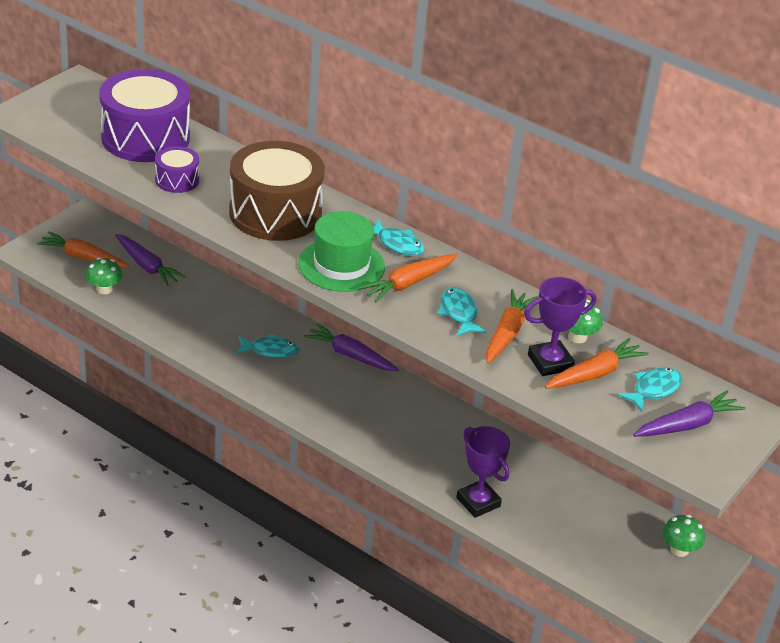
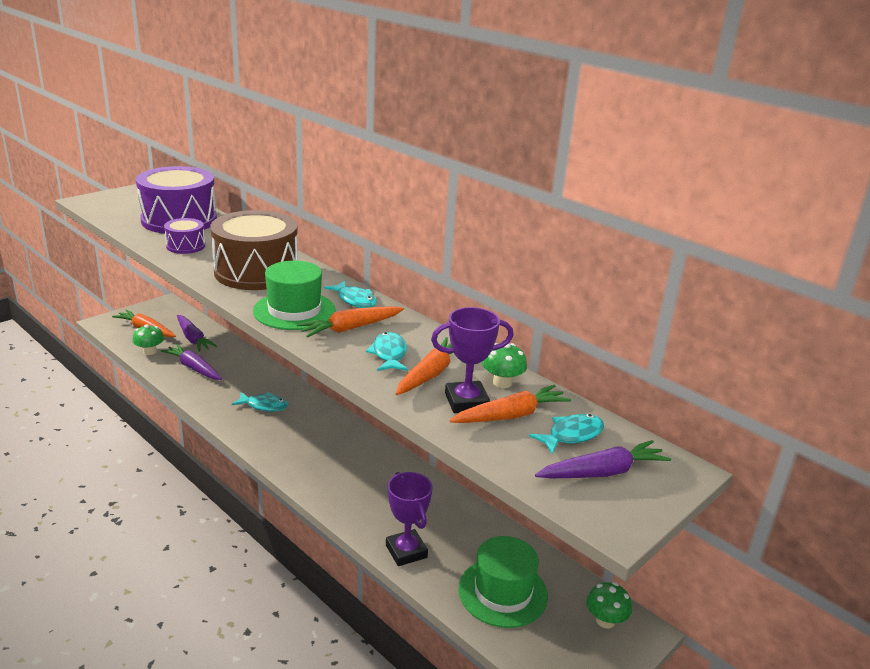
camera: 10 degrees right, 10 degrees down
purple carrot [304,324,399,371] -> purple carrot moved to [161,344,222,380]
none -> green hat [458,536,548,628]

